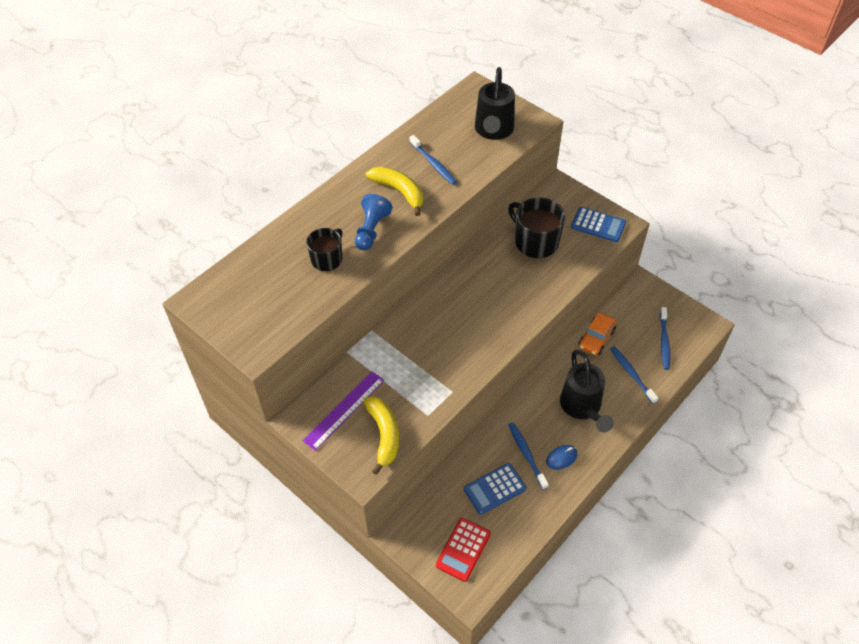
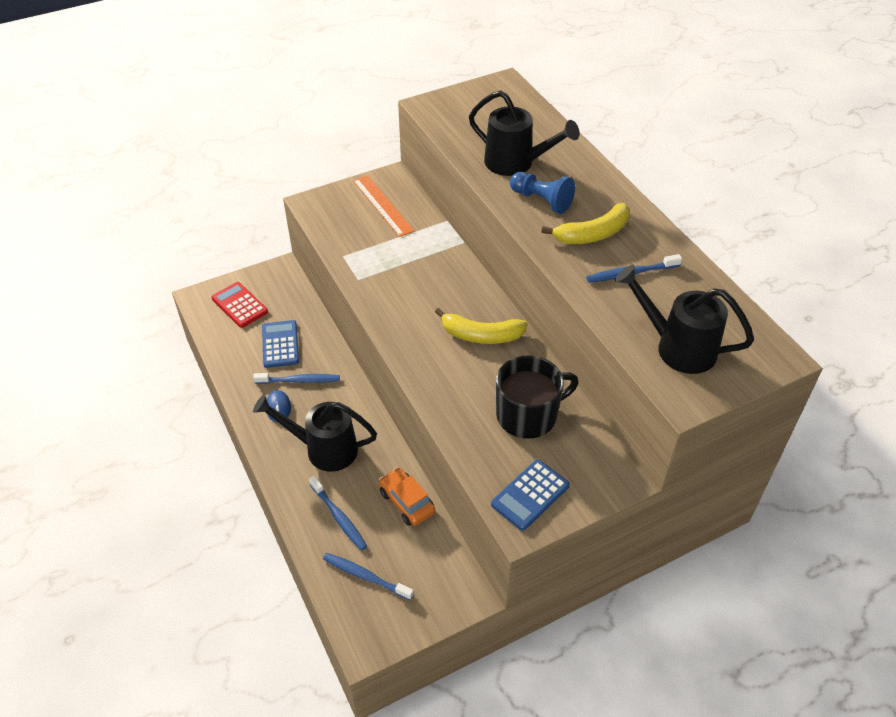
camera: 110 degrees right, 5 degrees down
purple ruler [302,371,384,451] -> orange ruler [353,175,414,237]
black mug [306,228,342,271] -> black watering can [469,90,580,176]
yellow banana [363,397,399,475] -> yellow banana moved to [435,308,528,344]
blue toothbrush [610,346,658,404] -> blue toothbrush turned 60 degrees clockwise [309,476,367,551]

